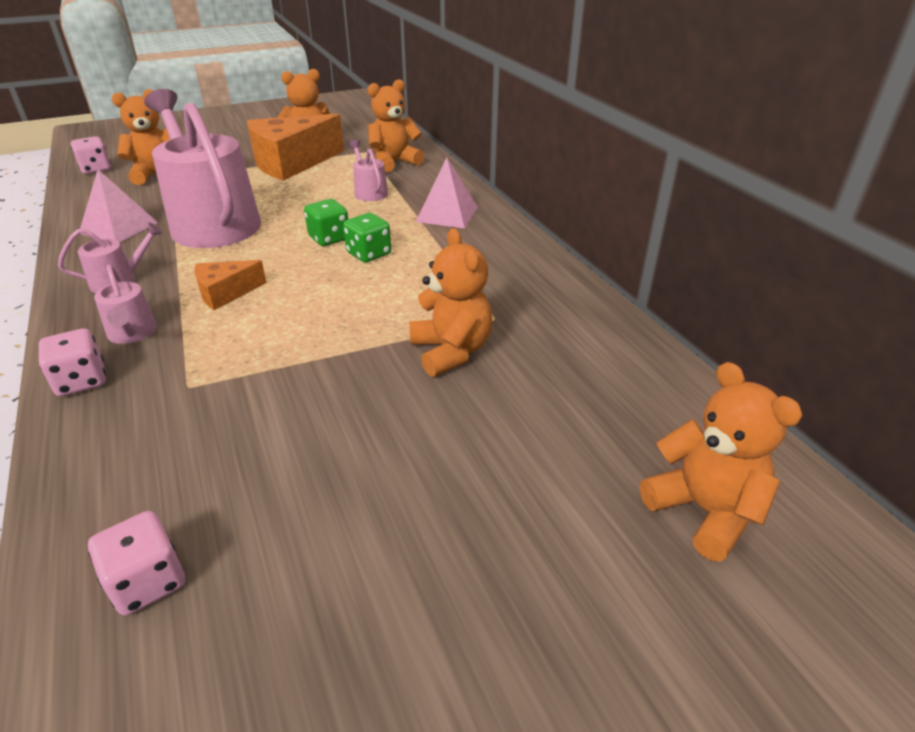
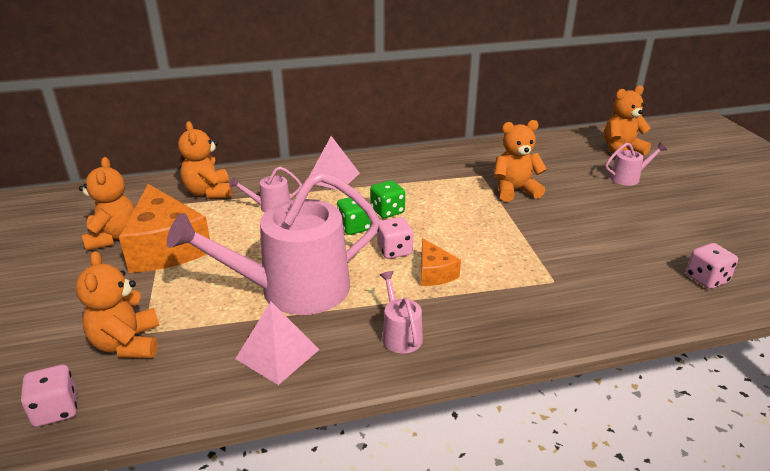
camera: 80 degrees left, 5 degrees down
pink dice [39,328,106,396] -> pink dice moved to [377,217,413,259]
pink watering can [94,264,157,344] -> pink watering can moved to [605,142,667,186]

